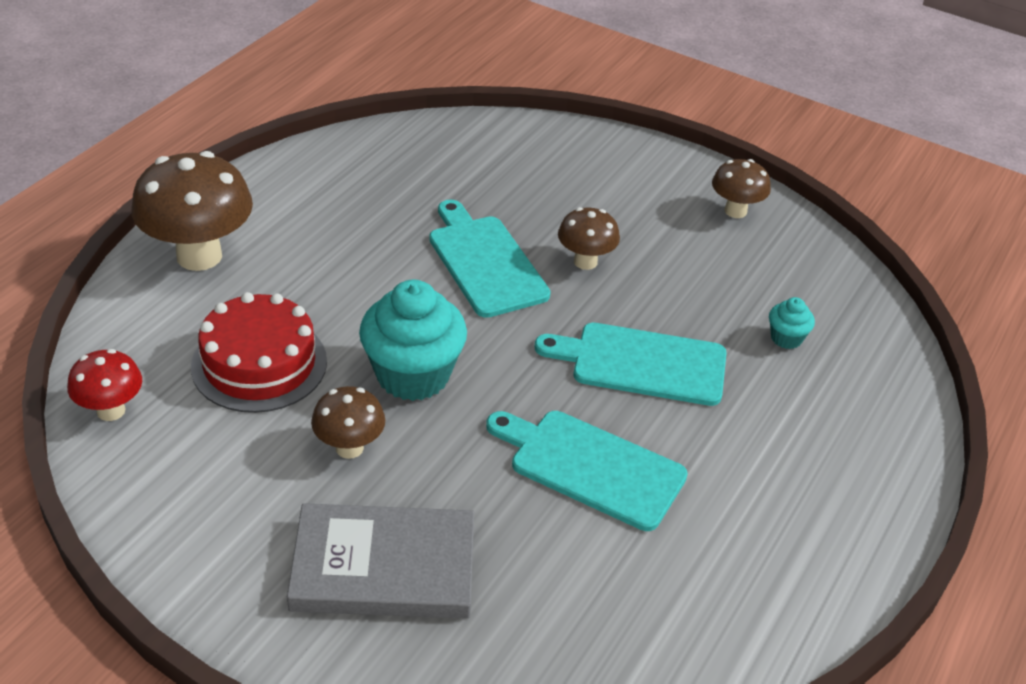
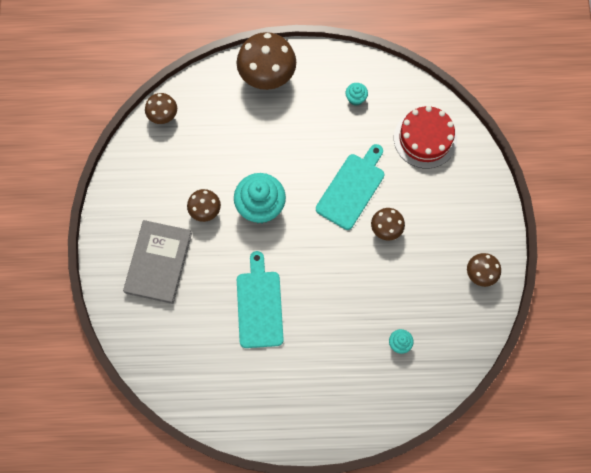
camera: 60 degrees right, 30 degrees up
red mushroom [67,349,142,421] -> brown mushroom [145,93,177,124]
red cake [191,292,327,413] -> red cake moved to [394,106,457,169]
grey book [287,503,474,619] -> grey book turned 45 degrees clockwise [123,220,192,304]
turquoise cutting board [535,323,727,406] -> none
none -> turquoise cupcake [345,83,368,106]

